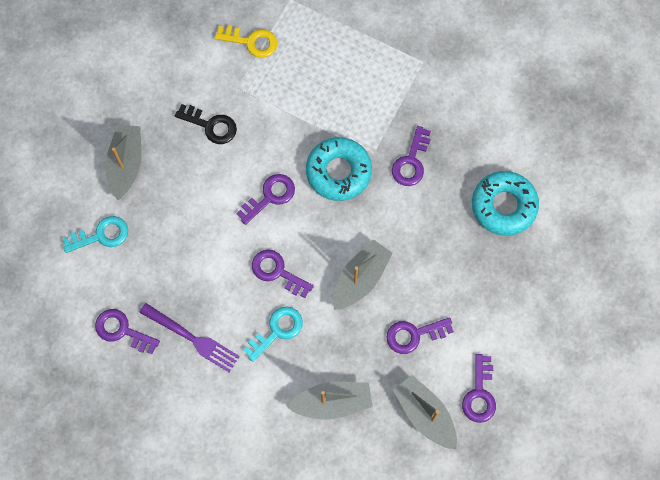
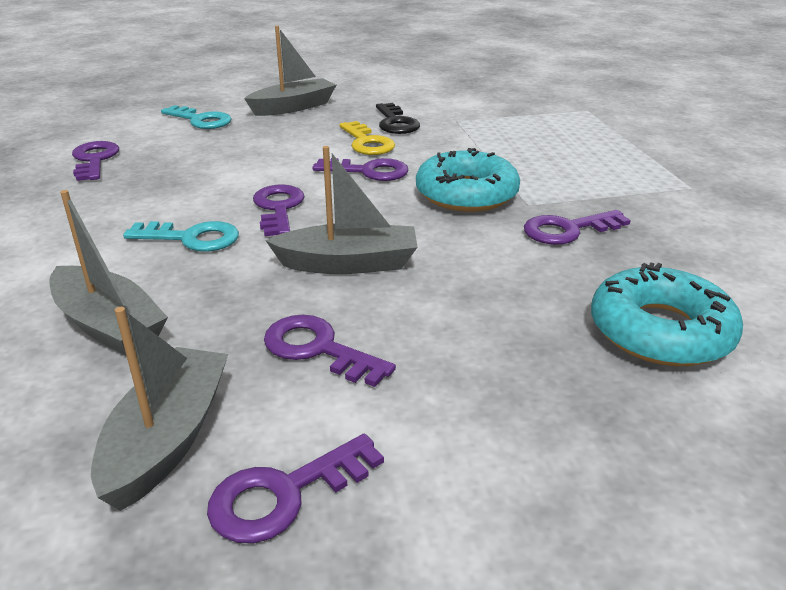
camera: 50 degrees right, 40 degrees down
purple fork [139,303,240,372] -> none
yellow key [215,25,277,58] -> yellow key moved to [339,121,395,155]

